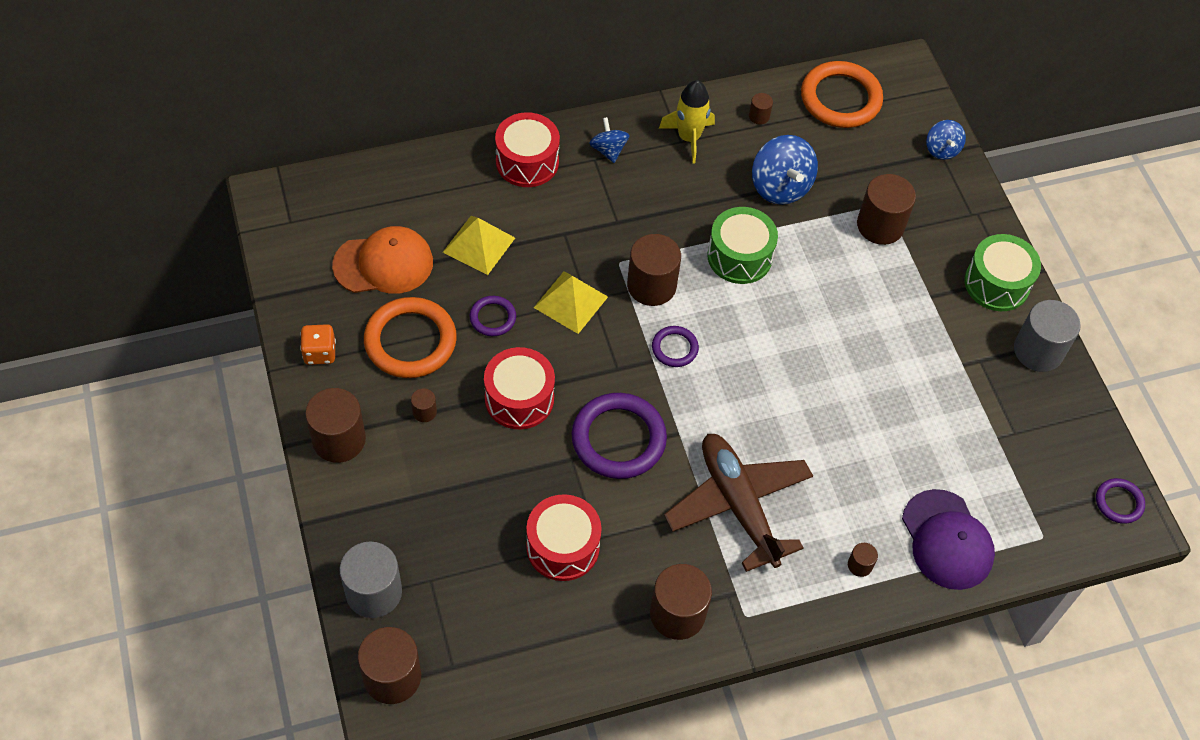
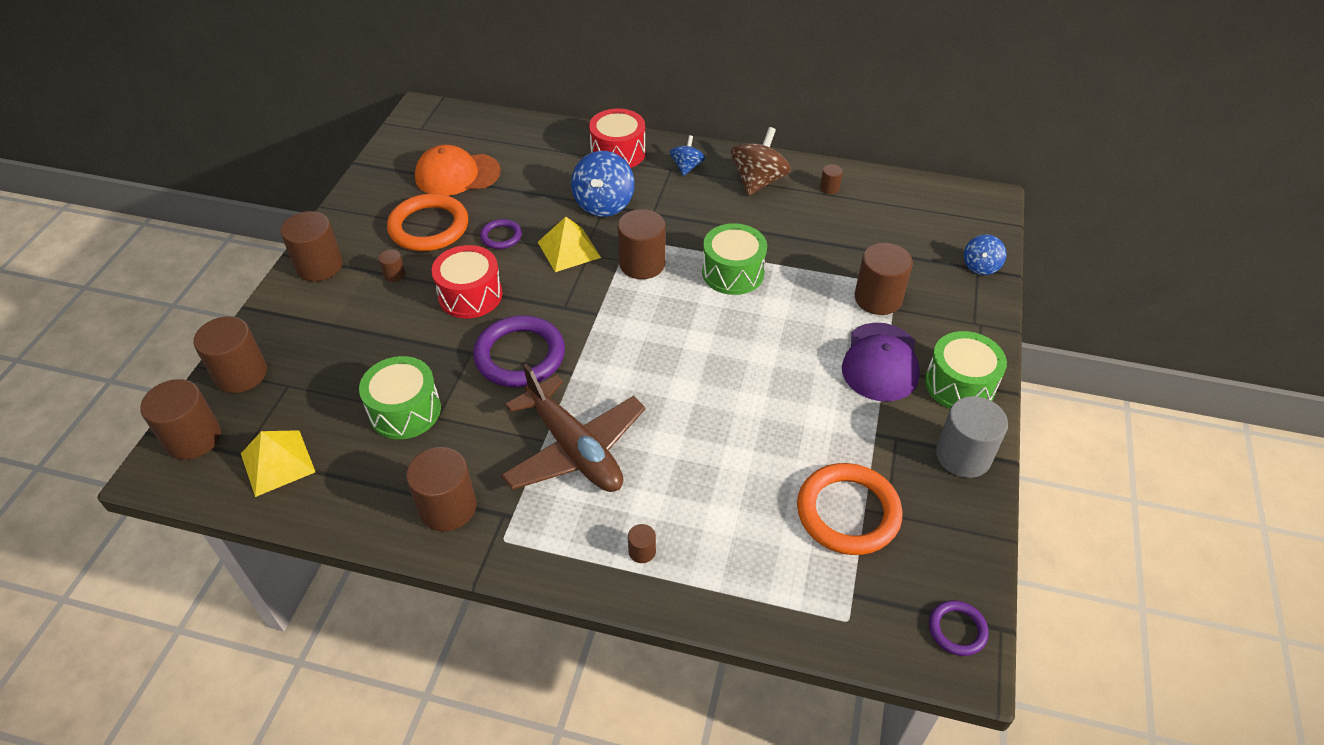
camera: 35 degrees right, 10 degrees down
orange dice [300,324,336,365] -> none
orange cap [332,226,433,294] -> orange cap turned 150 degrees clockwise [415,145,501,196]
grey cylinder [339,542,402,618] -> brown cylinder [193,316,267,393]
yellow pyramid [443,216,515,275] -> yellow pyramid moved to [241,430,315,497]
red drum [526,494,602,581] -> green drum [359,356,441,439]
purple ring [652,326,699,367] -> none
yellow rocket [659,80,715,164] -> brown spinning top [731,127,791,196]
brown plane [664,434,813,572] -> brown plane turned 135 degrees clockwise [501,364,645,492]
blue spinning top [752,135,818,205] -> blue spinning top moved to [571,151,634,217]
orange ring [801,61,883,128] -> orange ring moved to [797,463,902,555]
purple cap [902,489,995,590] -> purple cap moved to [842,323,920,402]

